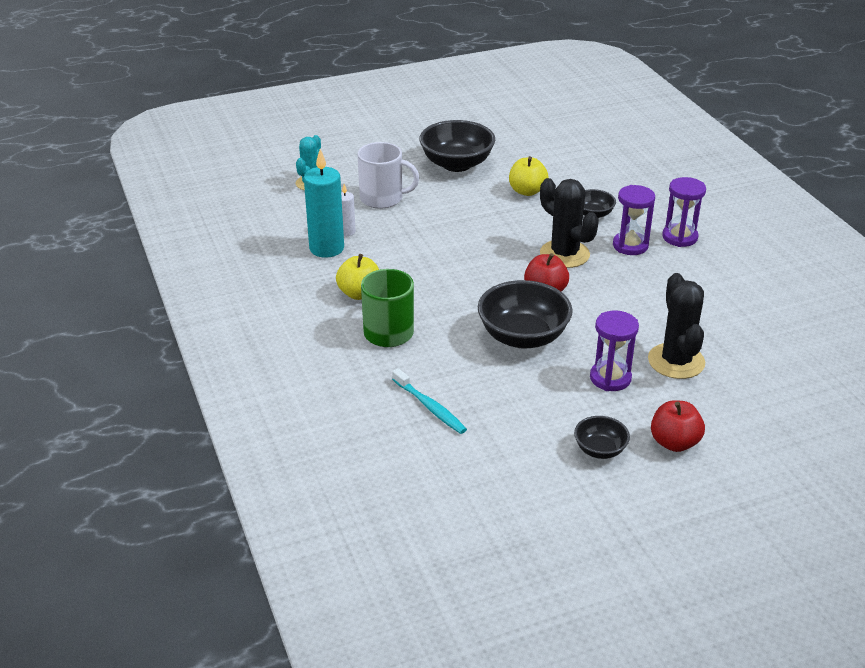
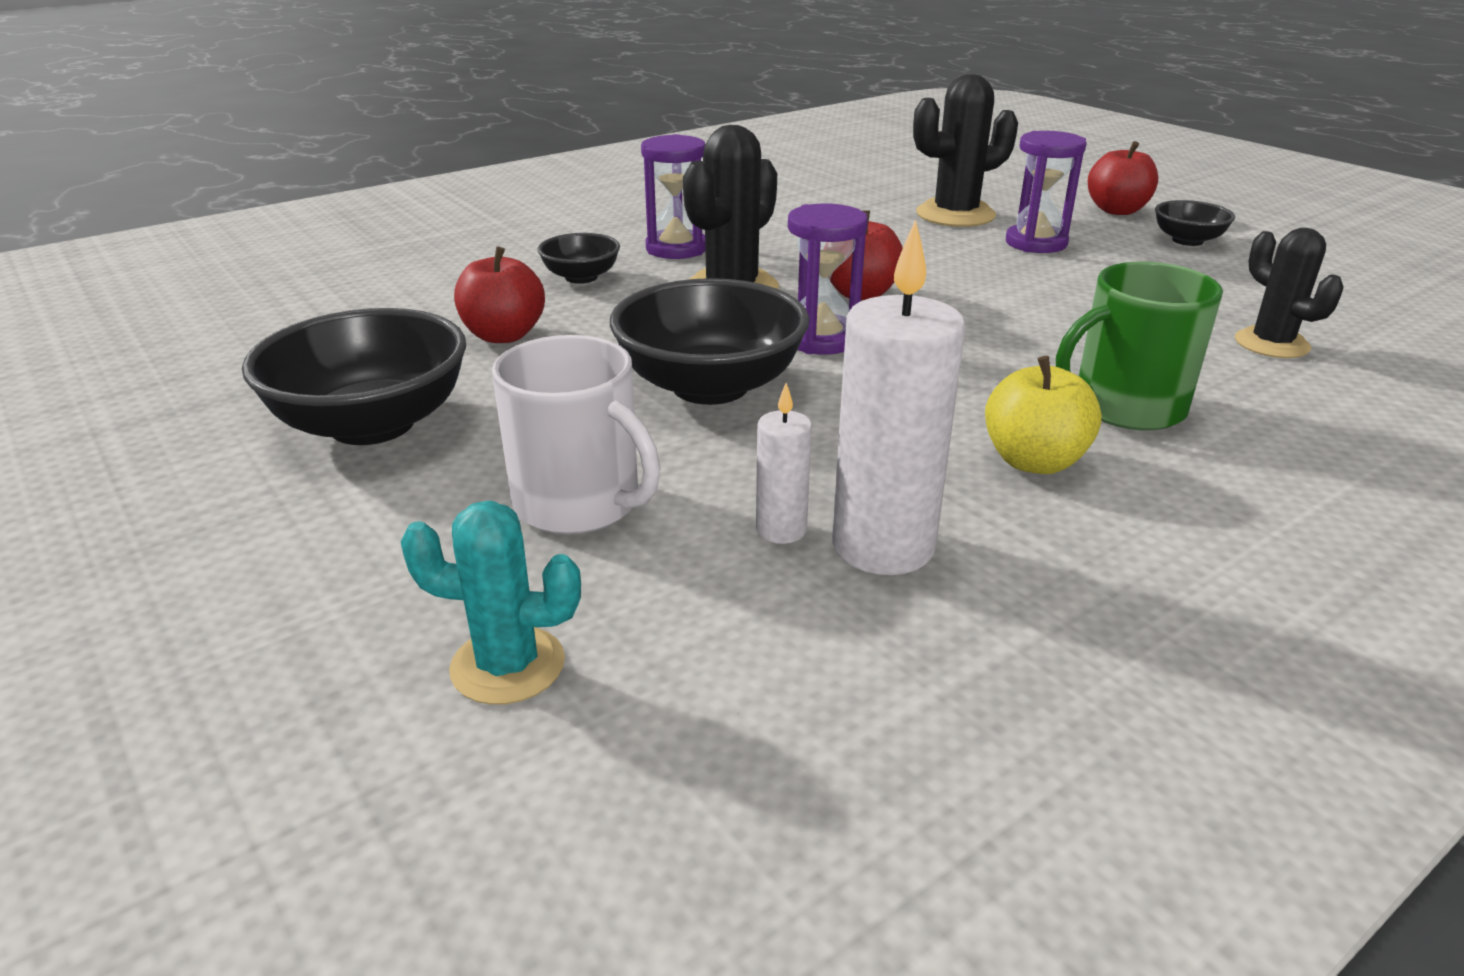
camera: 105 degrees left, 5 degrees down
turquoise candle [304,149,344,258] -> white candle [832,219,966,575]
white mug [357,142,419,209] -> white mug turned 135 degrees clockwise [492,335,661,534]
turquoise toothbrush [392,368,467,434] -> black cactus [1235,228,1343,358]
black bowl [478,280,573,349] -> black bowl moved to [610,278,809,405]
yellow apple [509,156,549,196] -> red apple [454,246,545,343]
purple hourglass [662,177,706,247] -> purple hourglass moved to [788,203,868,355]

